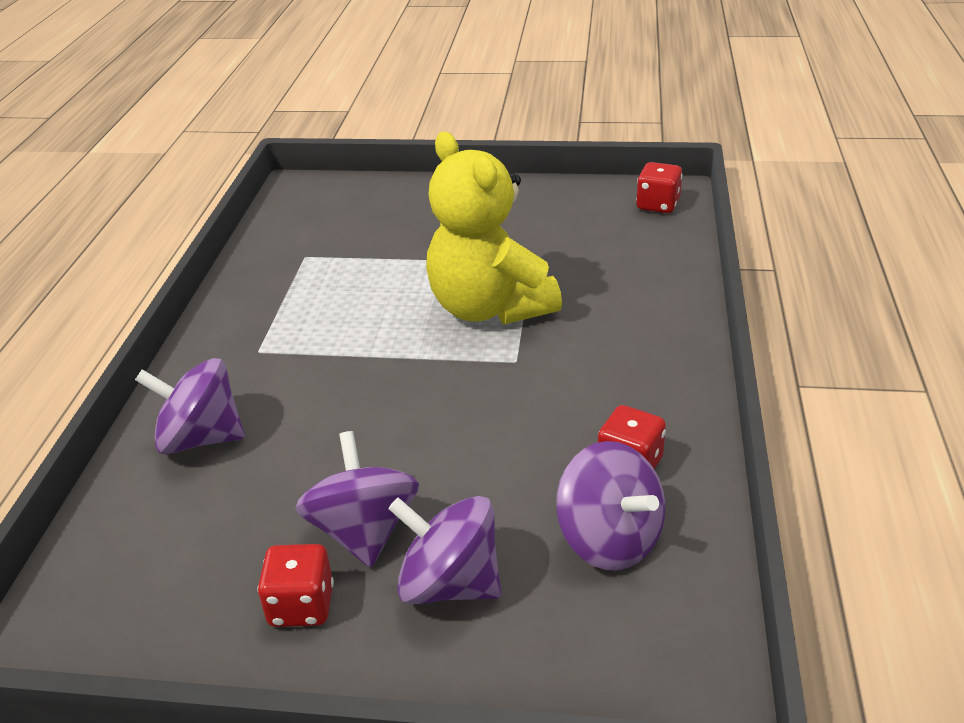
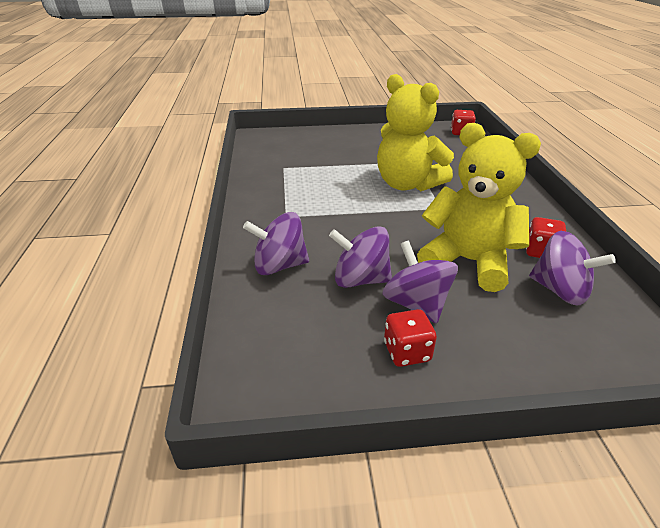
camera: 15 degrees left, 0 degrees up
purple spinning top [388,496,501,604] -> purple spinning top moved to [329,226,392,288]
none -> yellow teddy bear [417,123,541,292]

